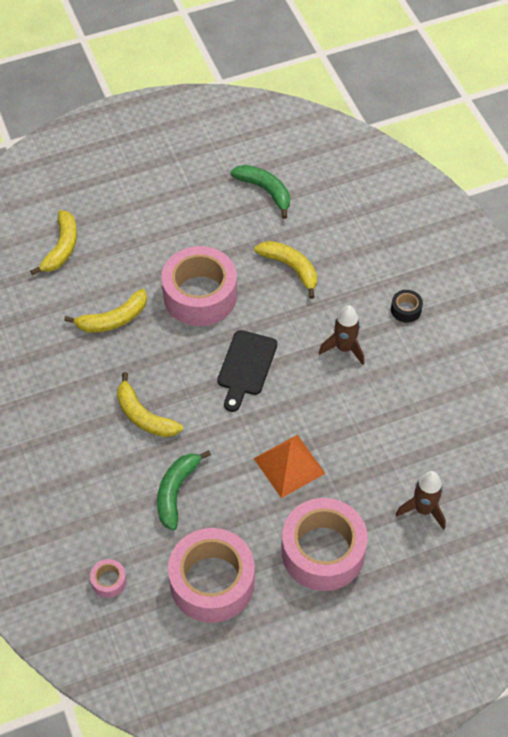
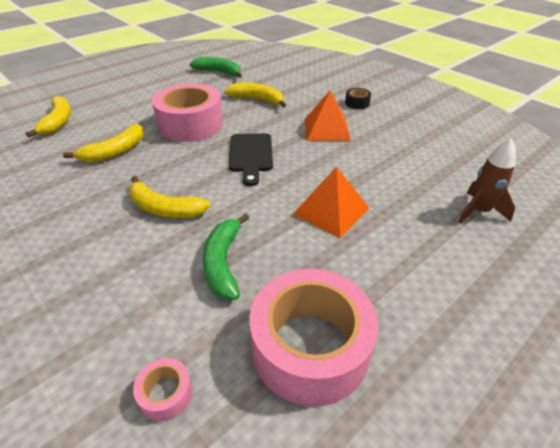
camera: 20 degrees left, 15 degrees down
pink tape [282,498,368,591] -> none
brown rocket [319,305,364,365] -> orange pyramid [304,90,351,141]

